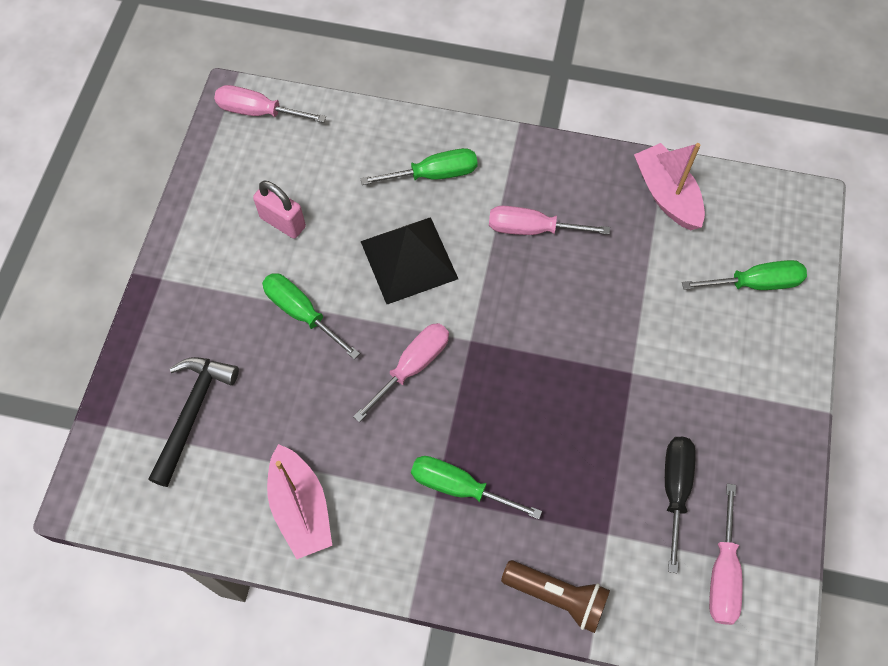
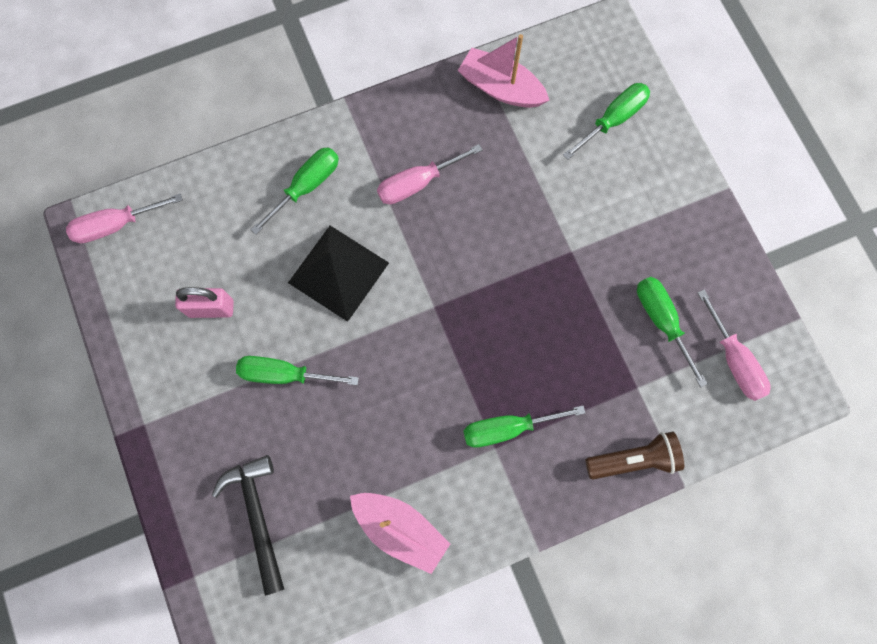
camera: 35 degrees left, 10 degrees up
pink screwdriver [353,323,449,422] -> none
black screwdriver [665,437,696,573] -> green screwdriver [637,277,708,387]

